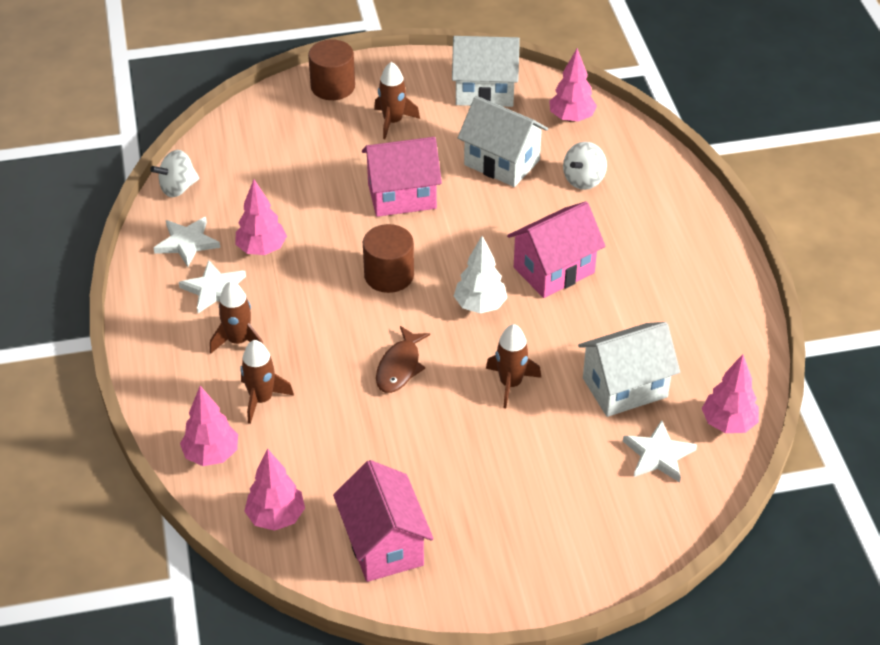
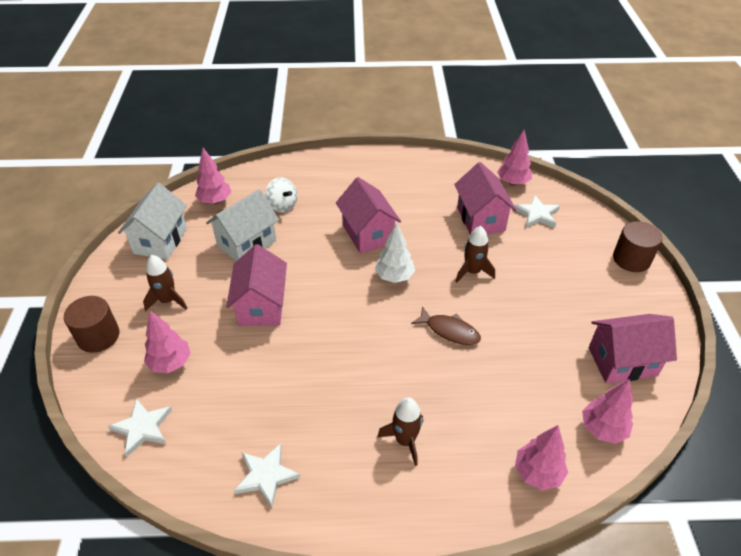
camera: 80 degrees left, 0 degrees up
white spinning top [150,150,199,197] -> none
white star [179,260,246,313] -> white star moved to [108,398,172,457]
pink tree [235,179,287,255] -> pink tree moved to [144,311,191,373]
brown rocket [240,340,294,424] -> none
brown cylinder [363,224,414,293] -> brown cylinder moved to [613,221,662,272]
white house [578,322,680,417] -> pink house [454,162,516,234]

